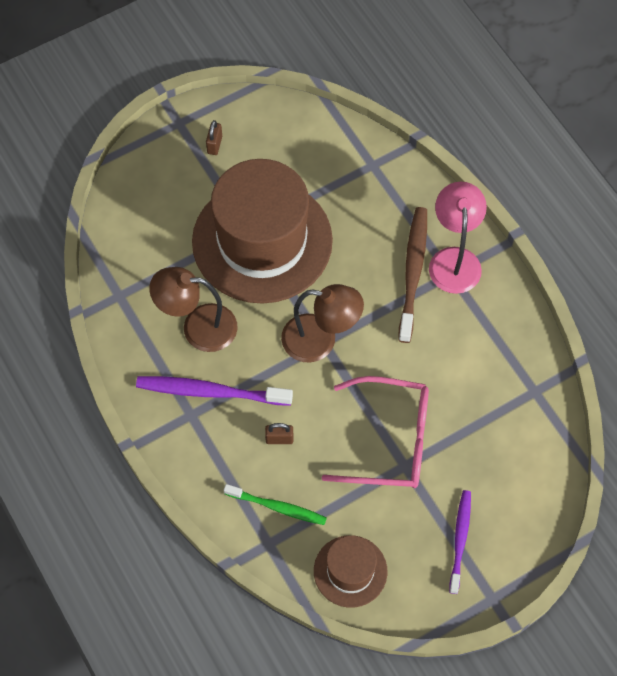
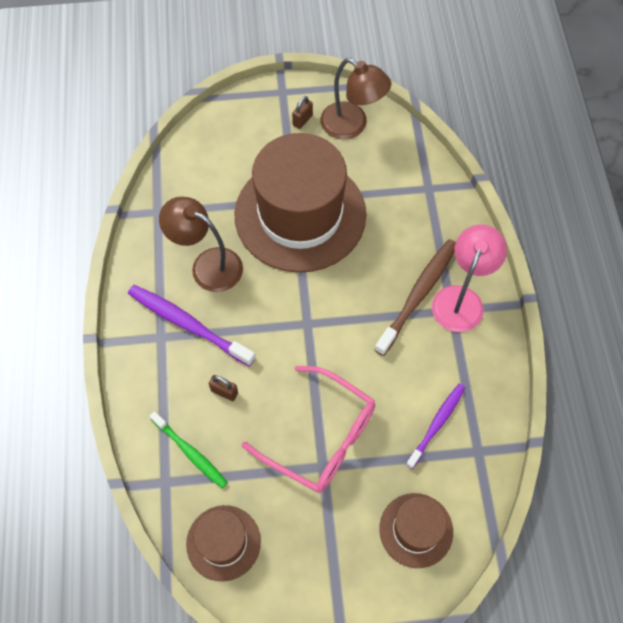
camera: 25 degrees right, 0 degrees up
brown lamp [281,284,364,362] -> brown lamp moved to [320,58,391,139]
purple toothbrush [449,490,471,594] -> purple toothbrush moved to [406,384,465,469]
none -> brown hat [379,493,453,568]

